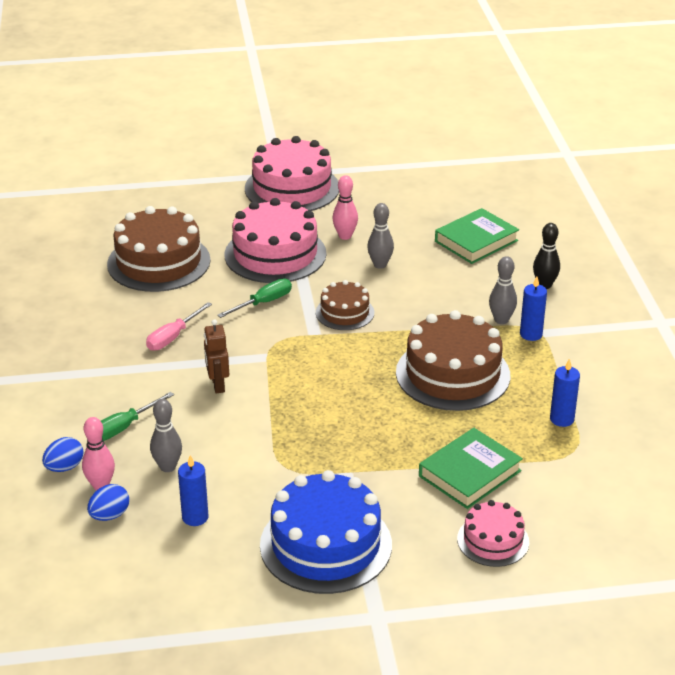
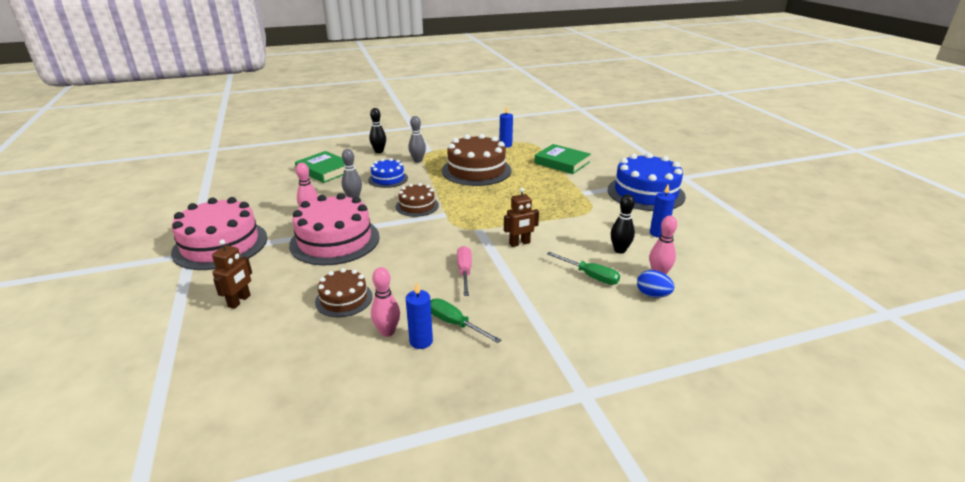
camera: 100 degrees left, 5 degrees down
blue egg [87,484,129,521] -> none
brown cake [107,206,211,292] -> brown cake [315,268,373,317], size x0.55
pink screwdriver [146,302,212,351] -> pink screwdriver turned 120 degrees counterclockwise [457,246,472,296]
grey bowling pin [150,399,182,472] -> black bowling pin [611,194,635,254]
green screwdriver [217,278,292,318] -> green screwdriver moved to [430,299,501,343]
pink cake [457,500,529,567] -> none
blue candle [520,277,547,341] -> blue candle moved to [406,282,433,349]
none -> brown robot [212,240,252,309]
none -> blue cake [368,158,408,188]
none -> pink bowling pin [371,267,400,337]

